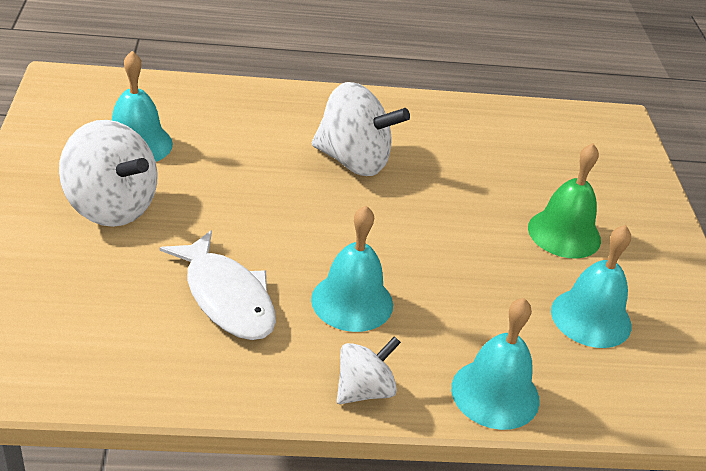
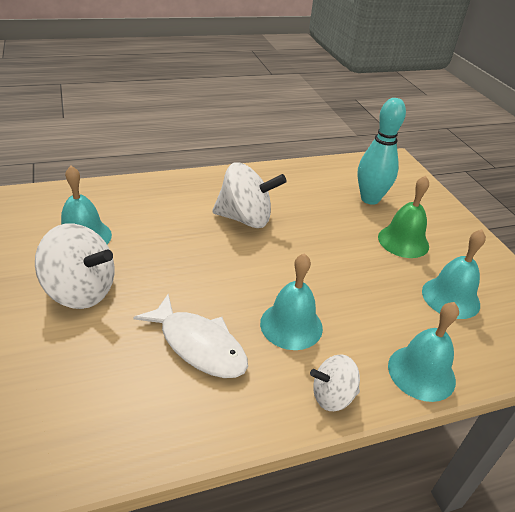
camera: 15 degrees left, 0 degrees up
white spinning top [337,336,401,404] -> white spinning top turned 135 degrees counterclockwise [310,355,360,411]
none -> turquoise bowling pin [357,98,406,205]

